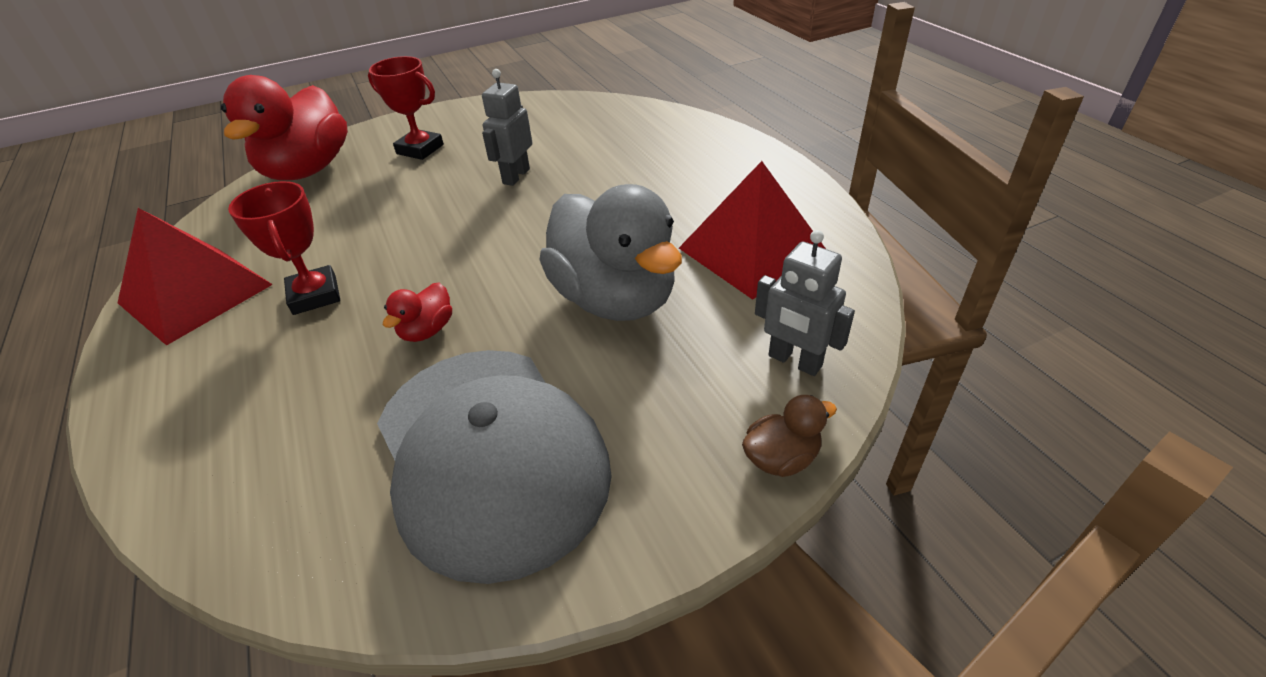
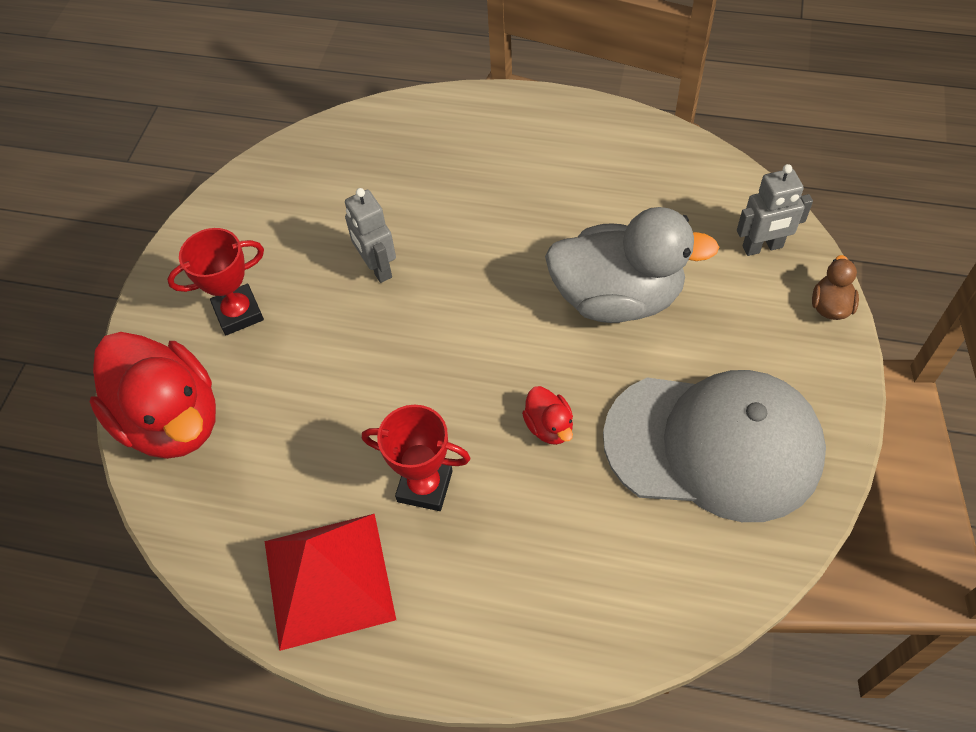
camera: 50 degrees left, 15 degrees up
red pyramid [679,161,826,300] -> none

